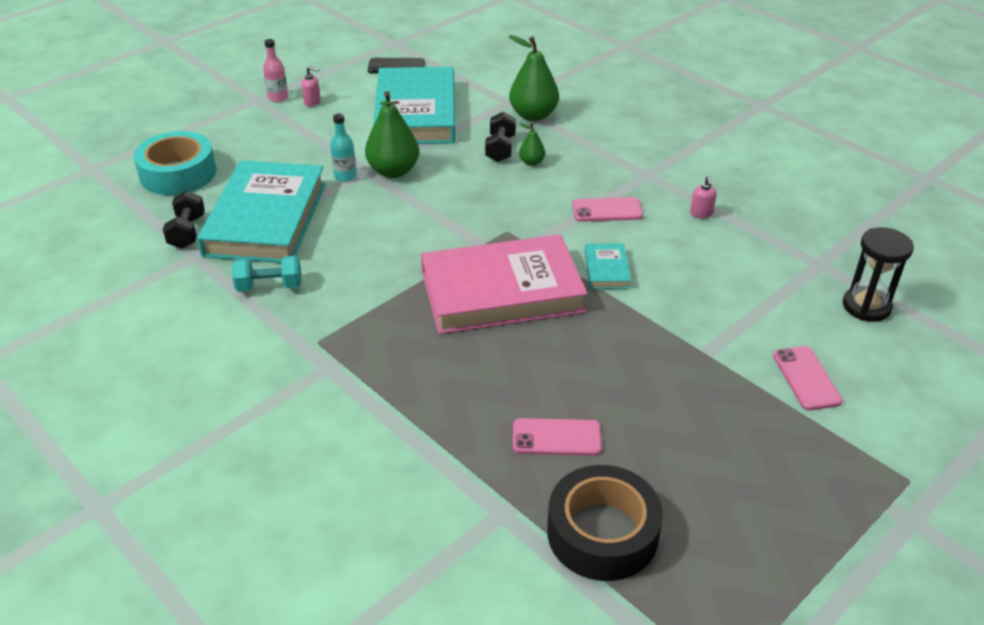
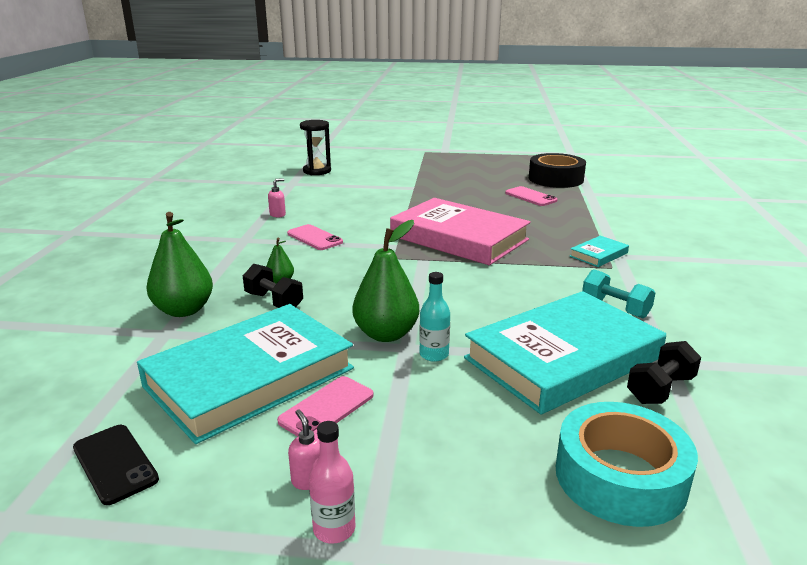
camera: 130 degrees left, 15 degrees down
black dumbbell [485,112,516,162] -> black dumbbell turned 75 degrees clockwise [243,264,303,308]
turquoise book [585,243,631,289] -> turquoise book moved to [570,236,629,267]
pink phone [773,346,843,410] -> pink phone moved to [277,376,373,437]

